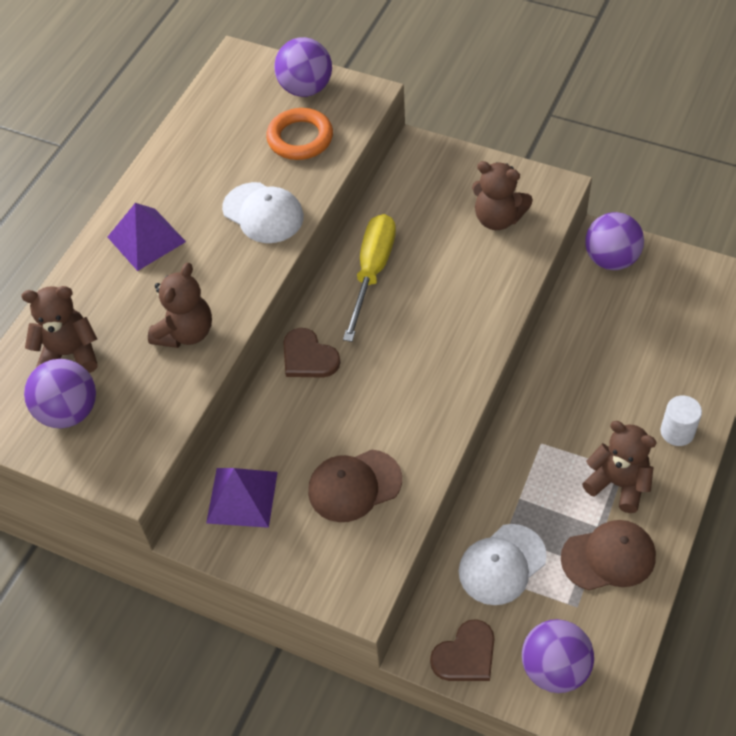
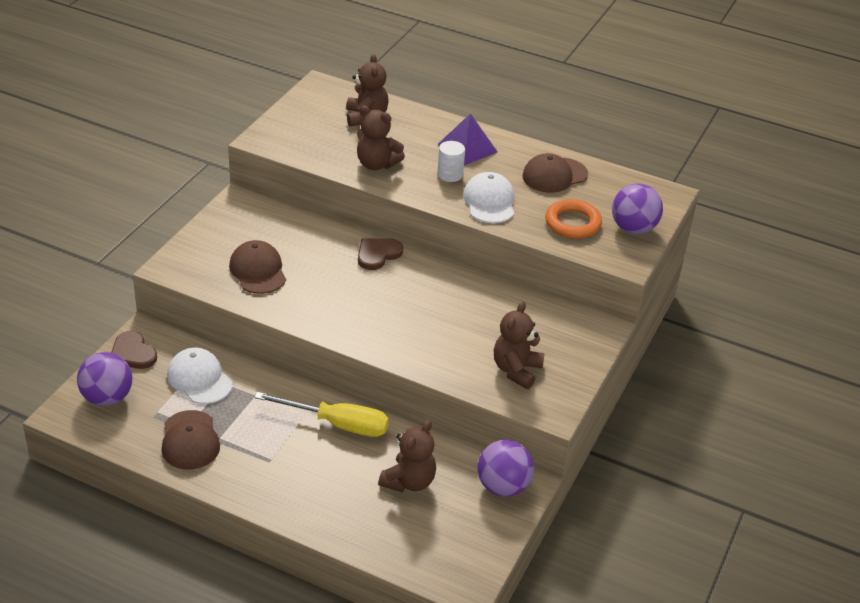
camera: 85 degrees right, 15 degrees down
purple ball [24,359,96,428] -> none
purple pyramid [206,468,278,528] -> none
white cap [222,182,304,243] -> white cap turned 135 degrees clockwise [463,172,514,223]
yellow screwdriver [343,214,396,342] -> yellow screwdriver moved to [254,392,389,437]
brown teddy bear [582,421,657,513] -> brown teddy bear moved to [378,420,436,493]
white cylinder [661,395,702,446] -> white cylinder moved to [437,141,465,182]
none -> brown cap [522,153,588,193]

